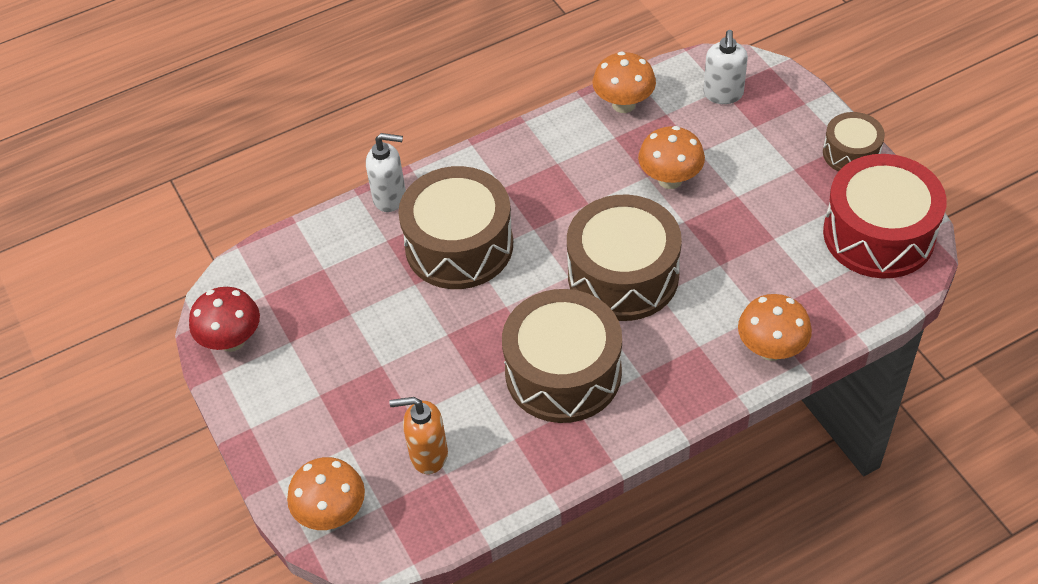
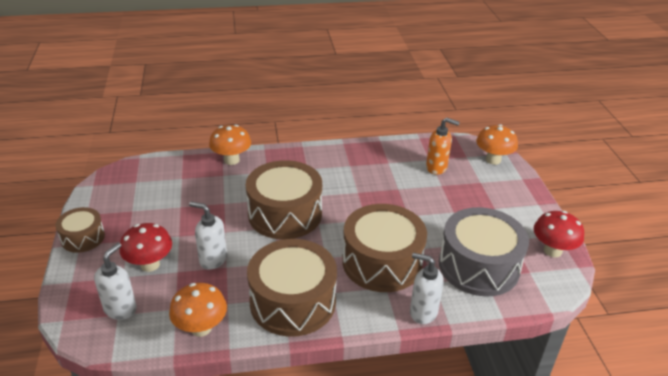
camera: 165 degrees left, 15 degrees down
brown drum [502,289,622,423] -> brown drum moved to [247,239,337,337]
orange mushroom [638,126,705,189] -> white soap dispenser [189,201,227,270]
red drum [823,154,947,279] -> none
none -> red mushroom [120,223,172,272]
none -> grey drum [439,207,529,297]

